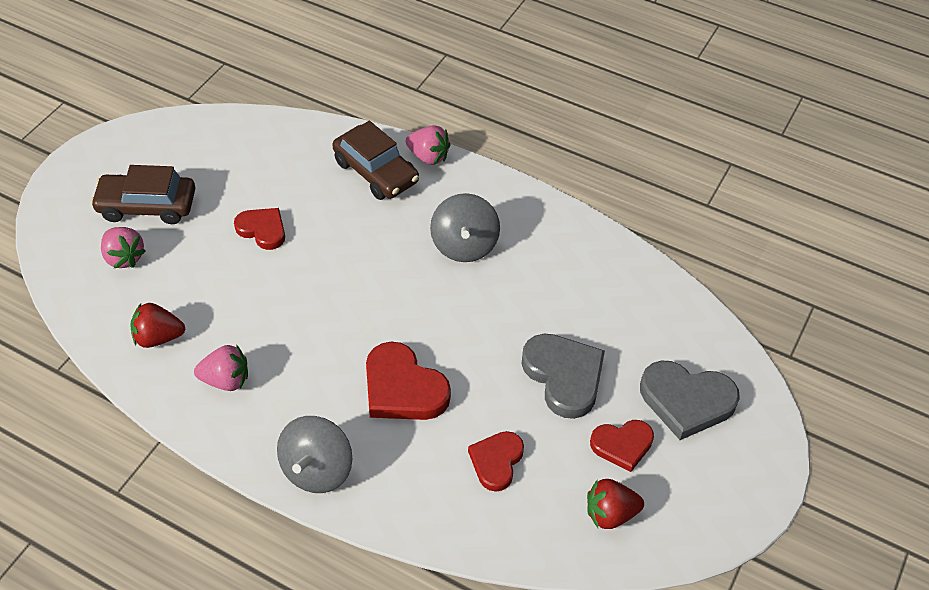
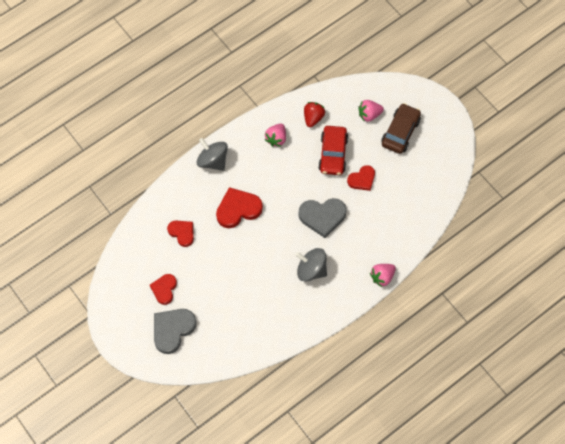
camera: 115 degrees right, 15 degrees up
brown car [333,121,419,200] -> none
grey heart [521,334,605,419] -> grey heart moved to [298,198,347,238]
red strawberry [587,479,644,529] -> none
none -> red car [318,126,348,175]

